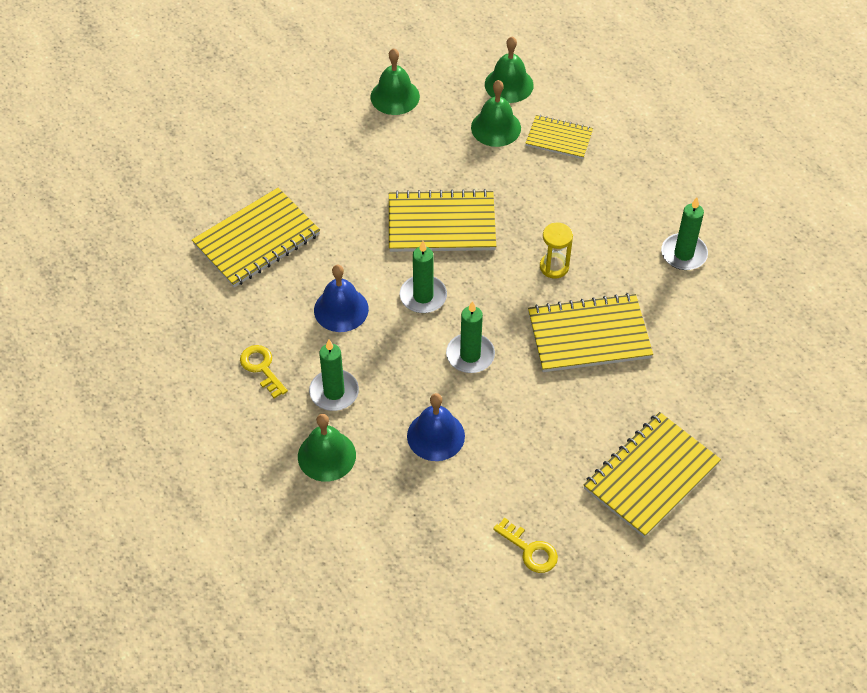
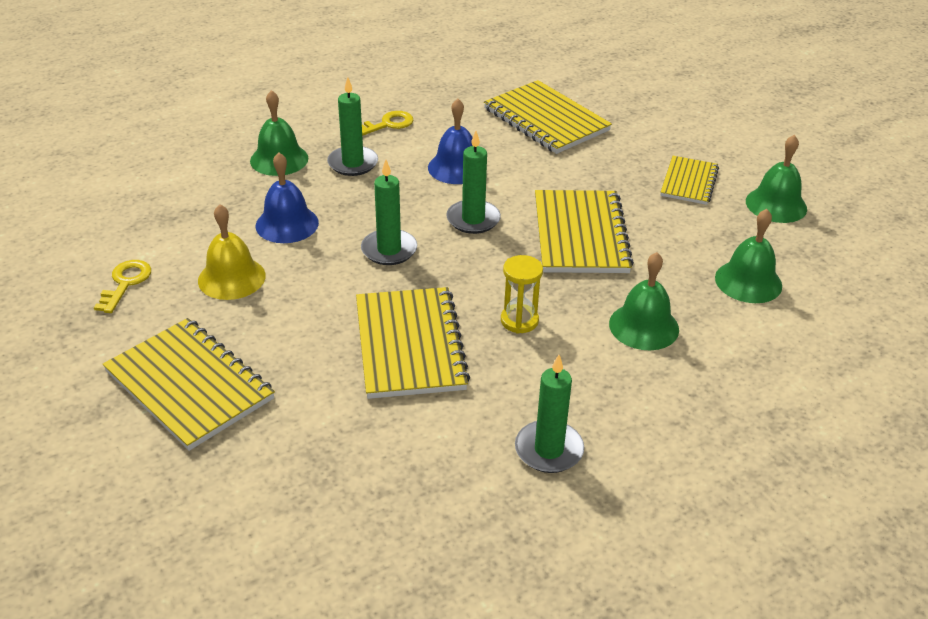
camera: 90 degrees right, 15 degrees down
green bell [485,37,534,103] -> green bell moved to [609,252,679,350]
yellow key [493,518,558,573] -> yellow key turned 150 degrees clockwise [94,260,151,313]
yellow notebook [525,115,593,159] -> yellow notebook moved to [660,156,719,205]
none -> yellow bell [198,204,266,300]

